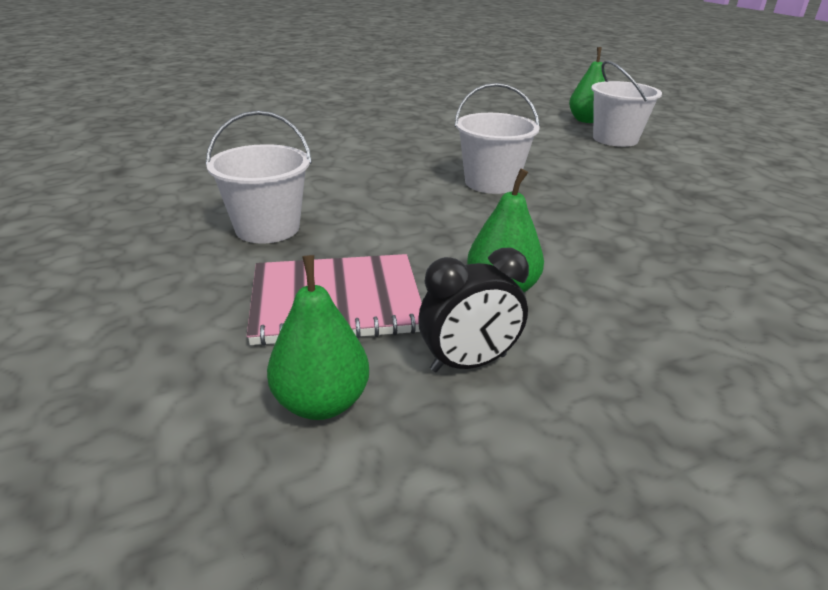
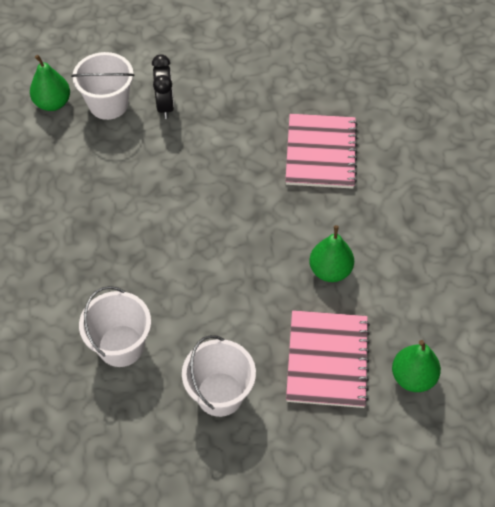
camera: 75 degrees left, 25 degrees up
black clock [418,248,529,372] -> black clock moved to [152,54,174,119]
white bucket [454,83,540,194] -> white bucket moved to [79,286,151,367]
none -> pink notebook [285,114,358,189]

